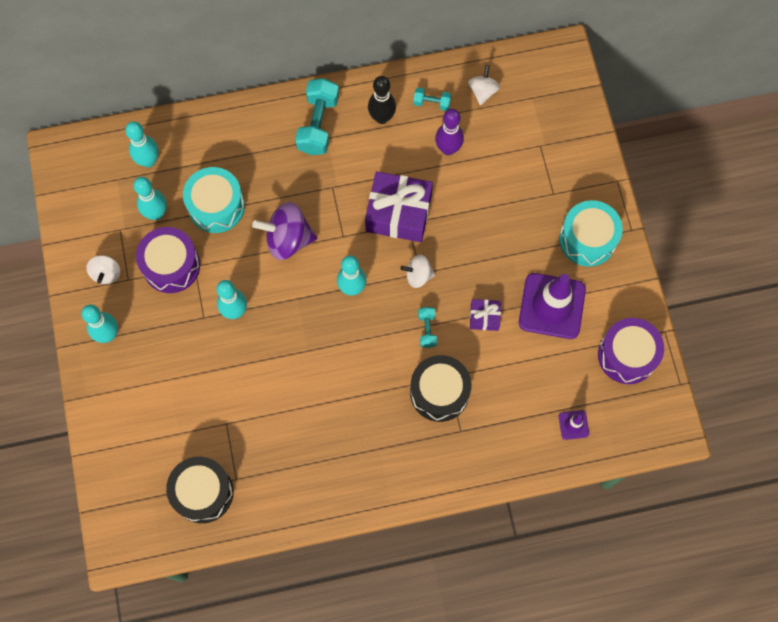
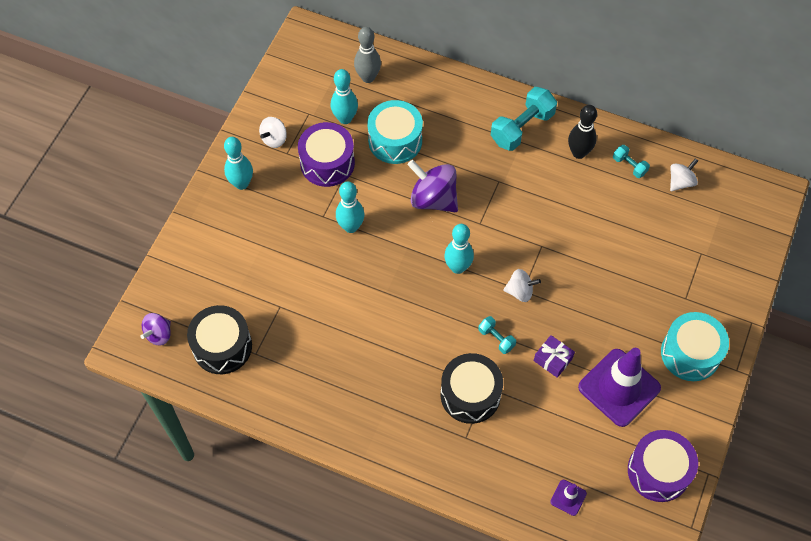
camera: 35 degrees right, 10 degrees down
turquoise bowling pin [125,121,159,167] -> grey bowling pin [354,27,381,83]
purple gift [365,171,433,242] -> none
white spinning top [400,255,435,288] -> white spinning top turned 150 degrees clockwise [503,269,541,302]
turquoise dumbbell [418,307,437,348] -> turquoise dumbbell turned 75 degrees counterclockwise [478,316,516,354]
purple bowling pin [435,109,464,155] -> none
none -> purple spinning top [141,313,171,346]

